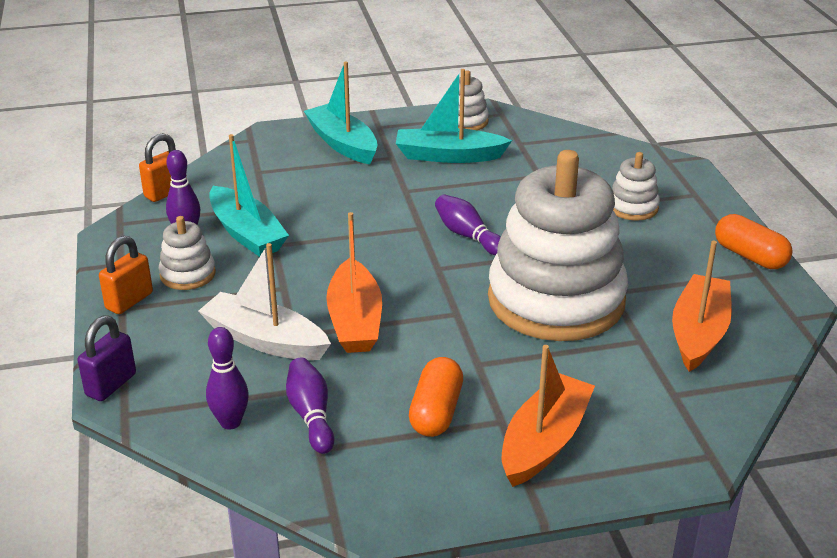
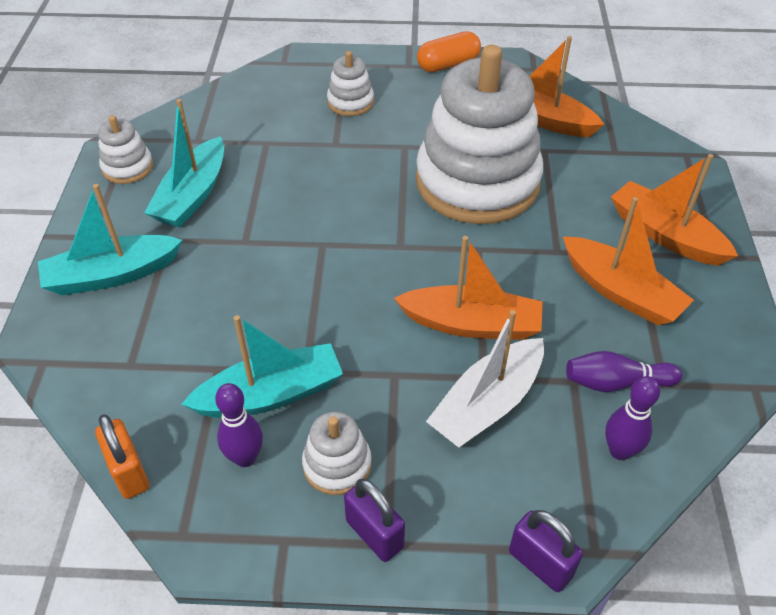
camera: 75 degrees left, 15 degrees up
orange padlock [99,236,153,314] -> purple padlock [344,479,405,562]
orange capsule [409,357,463,437] -> orange boat [563,197,694,325]
purple bowling pin [435,194,501,255] -> none

